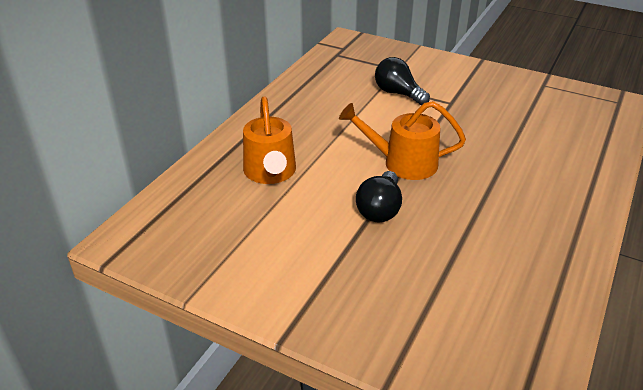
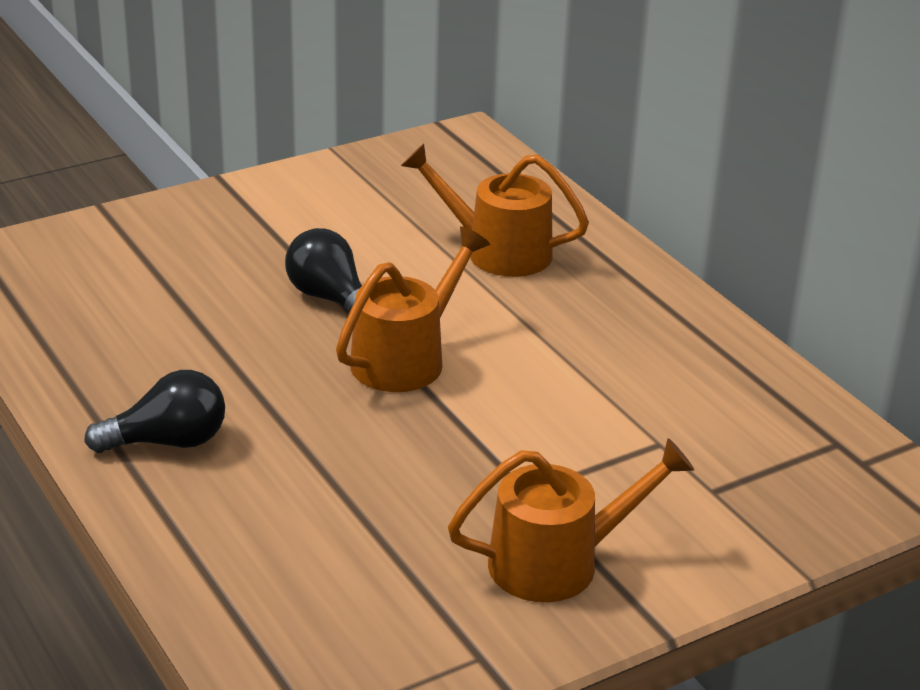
camera: 120 degrees right, 5 degrees down
black light bulb [375,57,430,105] -> black light bulb moved to [84,370,225,453]
none -> orange watering can [448,438,695,602]

